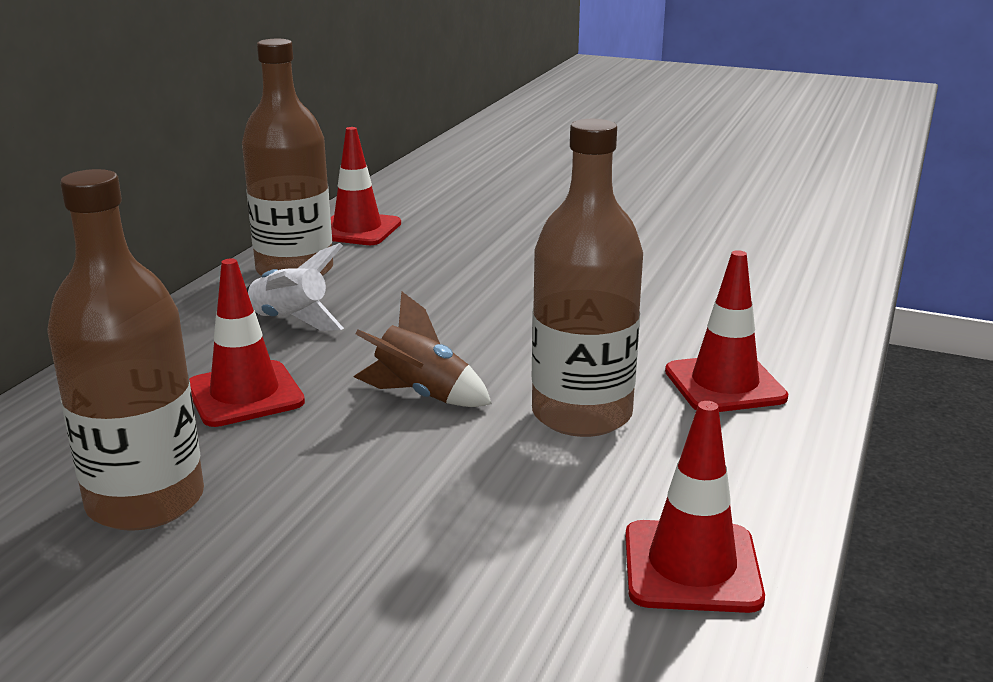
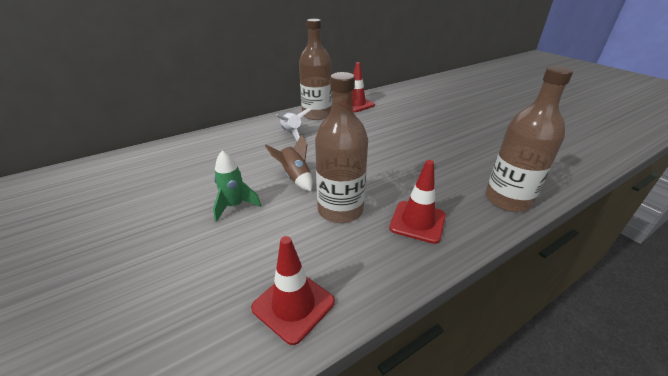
camera: 35 degrees right, 10 degrees up
brown bottle [47,169,204,531] -> brown bottle moved to [485,66,573,212]
red traffic cone [189,258,305,427] -> none
none -> green rocket [213,150,261,222]

